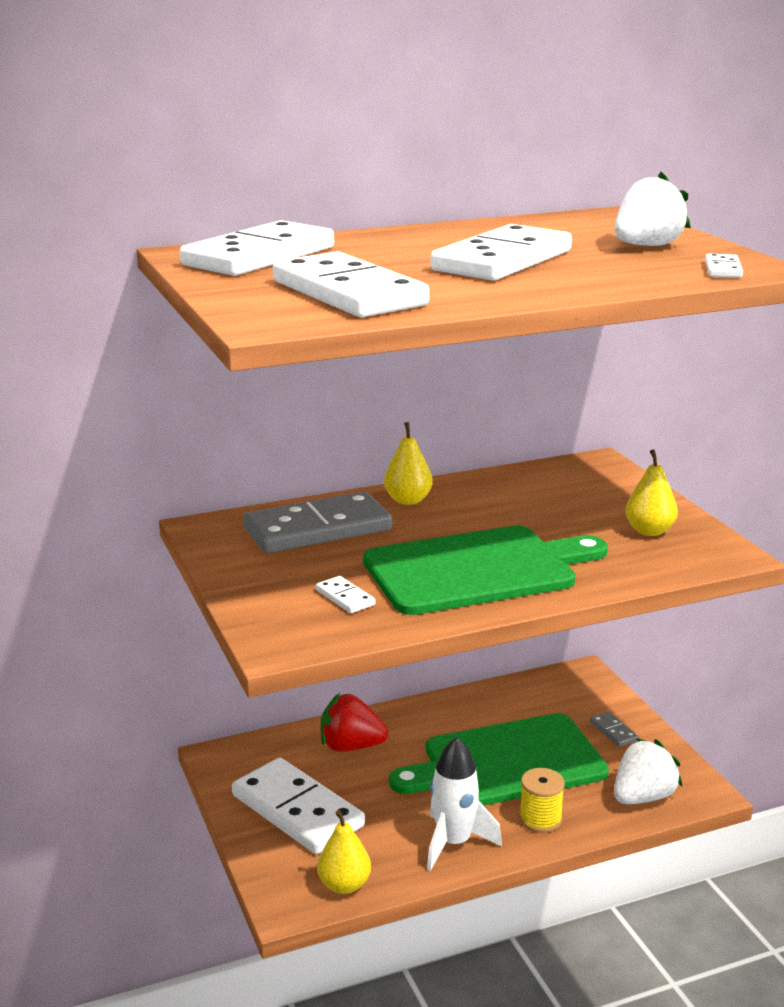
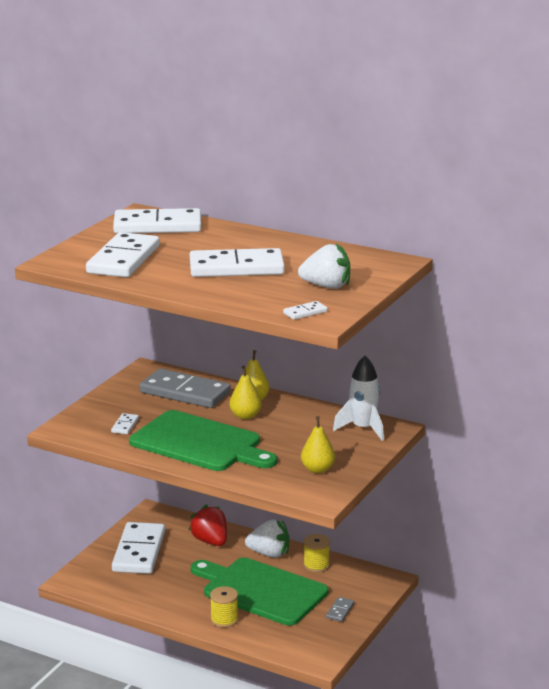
camera: 50 degrees right, 0 degrees up
yellow pear [317,810,371,894] -> yellow pear moved to [229,366,262,419]
white rocket [427,737,502,871] -> white rocket moved to [333,356,384,441]
white strawberry [614,738,683,804] -> white strawberry moved to [245,519,289,558]
none -> yellow spool [303,534,330,573]

